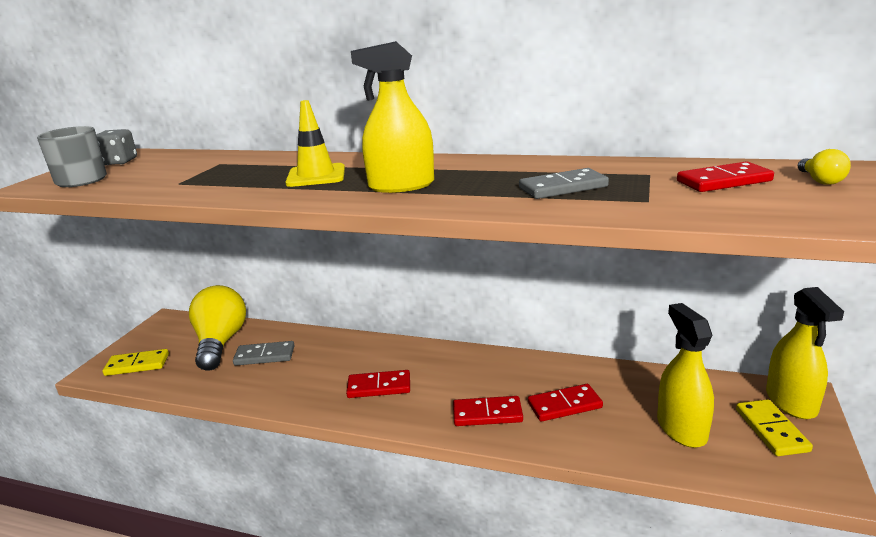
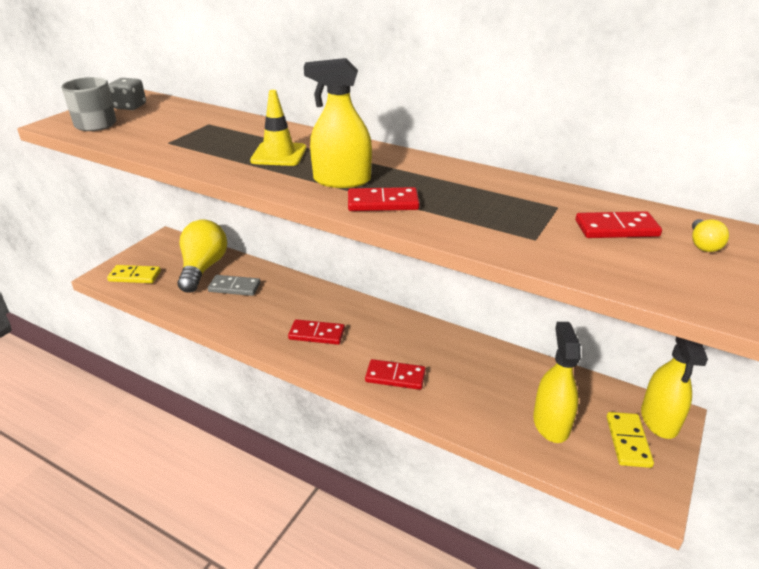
camera: 10 degrees right, 10 degrees up
grey domino [519,168,609,199] -> none
red domino [528,384,603,422] -> red domino moved to [348,187,420,211]

